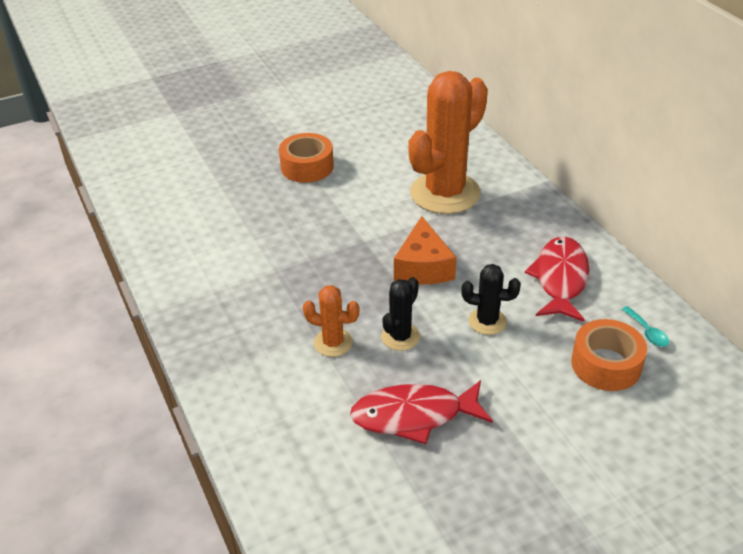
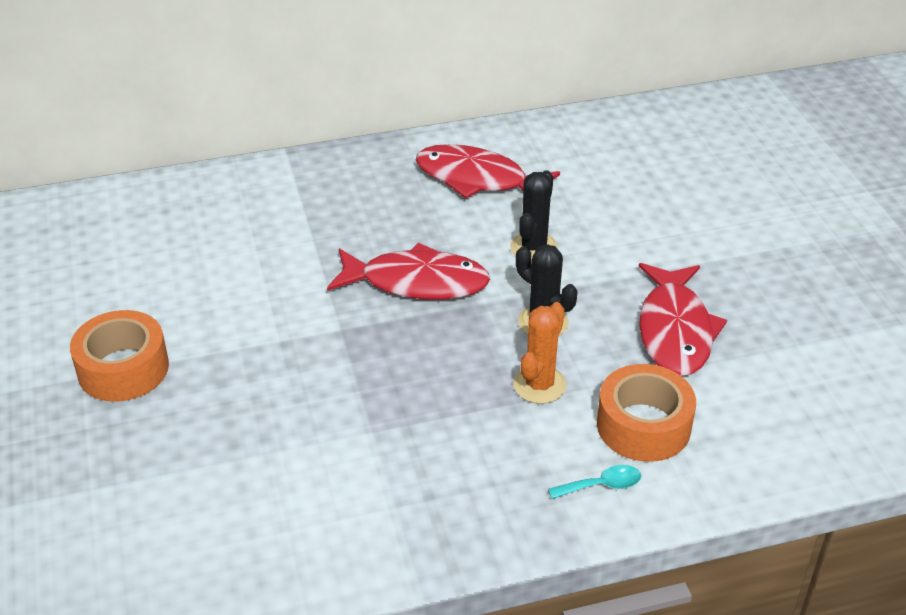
camera: 80 degrees left, 0 degrees up
orange cheese [394,216,456,284] -> red fish [327,243,490,300]
orange cactus [408,71,488,214] -> none
orange tape [571,319,647,391] -> orange tape moved to [597,364,696,462]
turquoise spoon [622,306,669,347] -> turquoise spoon moved to [548,465,641,499]

